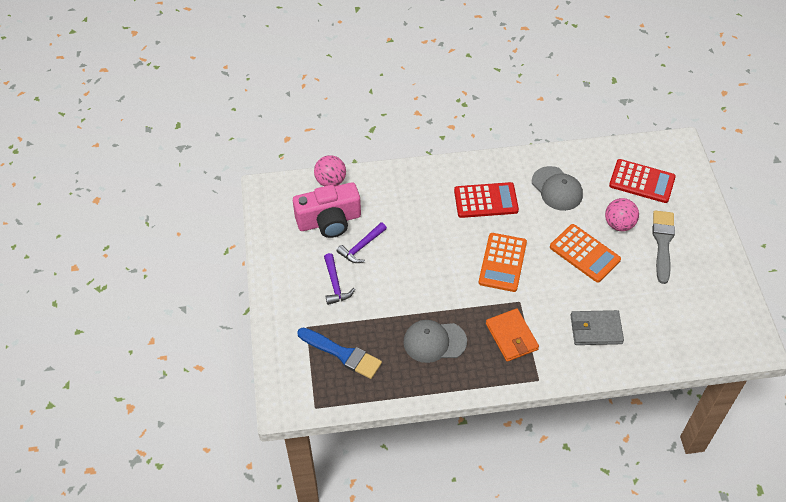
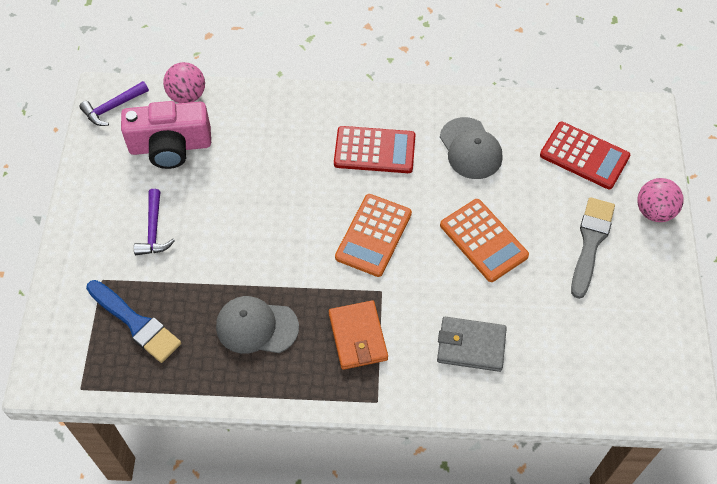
camera: 10 degrees right, 5 degrees up
purple hammer [336,222,387,263] -> purple hammer moved to [79,81,149,126]
pink ball [605,198,639,231] -> pink ball moved to [637,178,684,222]

